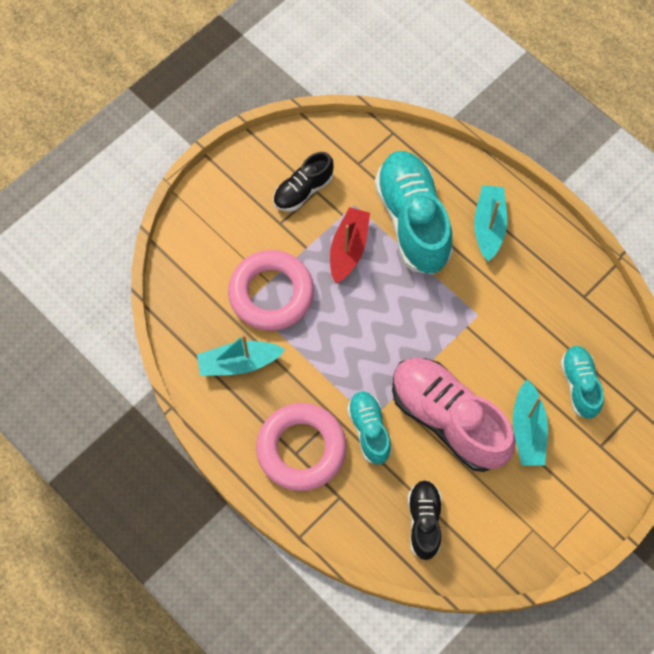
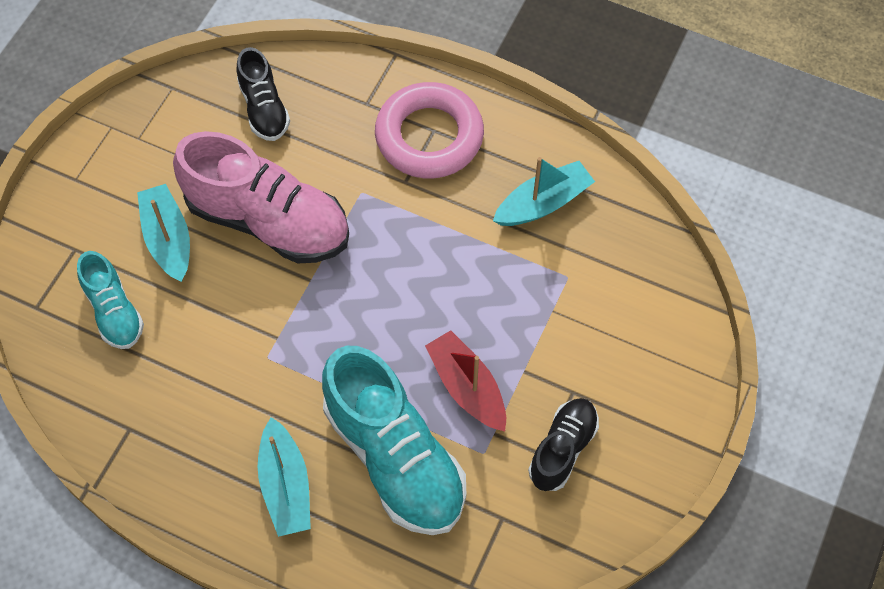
camera: 160 degrees right, 5 degrees down
pink ring [228,250,314,331] -> none
red boat [330,207,370,283] -> red boat turned 150 degrees clockwise [425,330,506,432]
turquoise shoe [347,391,392,465] -> none

